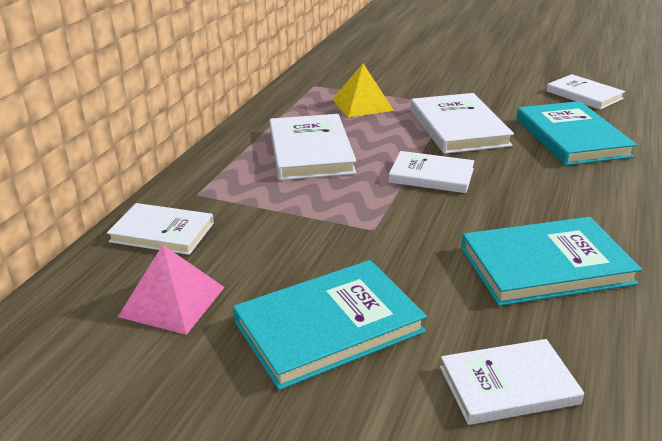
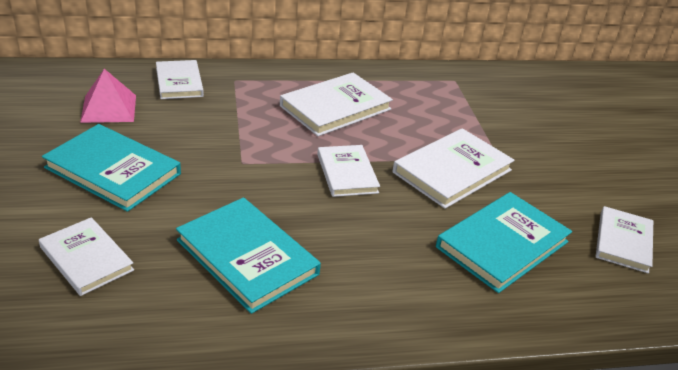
camera: 55 degrees right, 5 degrees up
yellow pyramid [332,64,394,118] -> none

